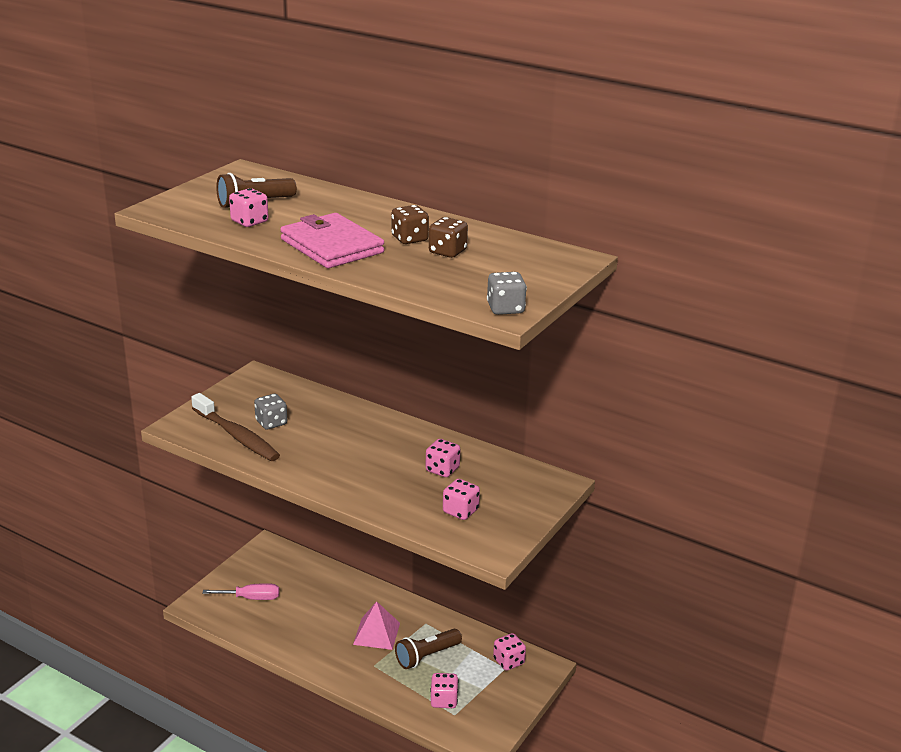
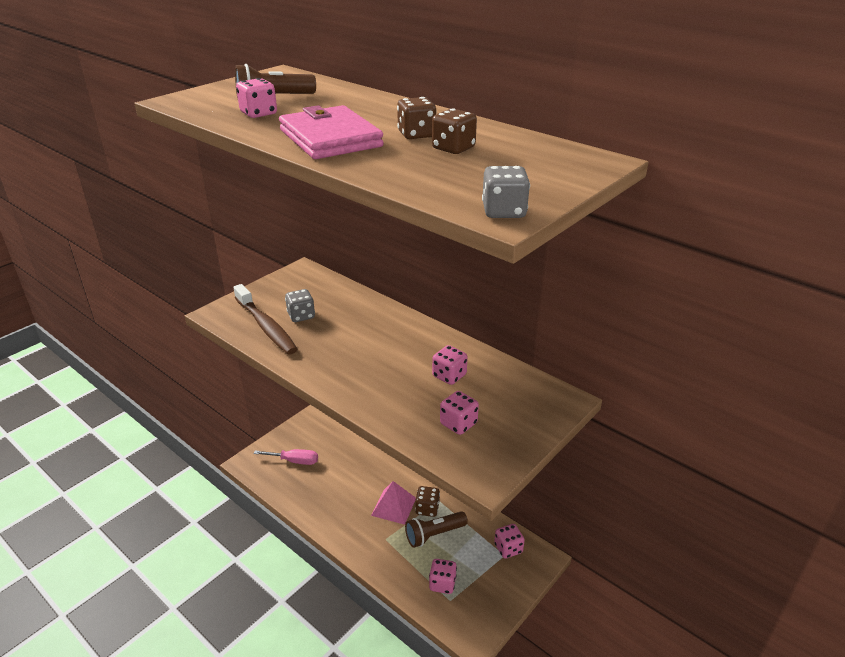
camera: 10 degrees right, 5 degrees up
none -> brown dice [415,486,440,517]

